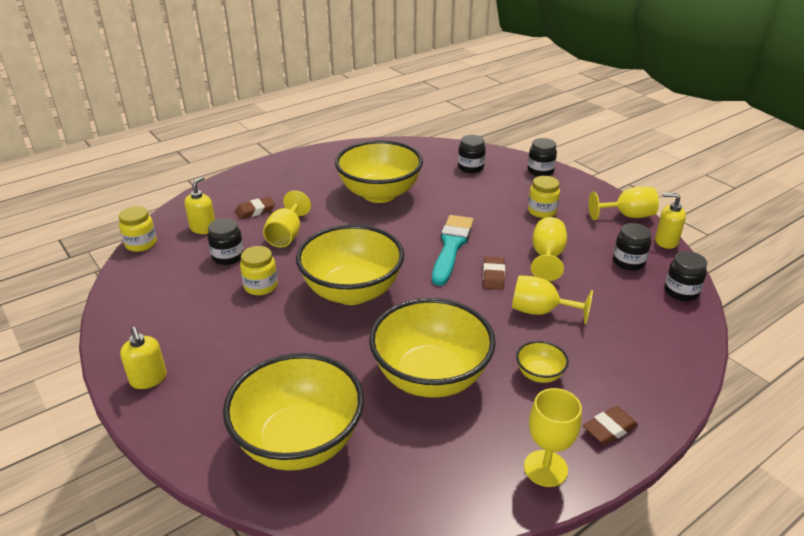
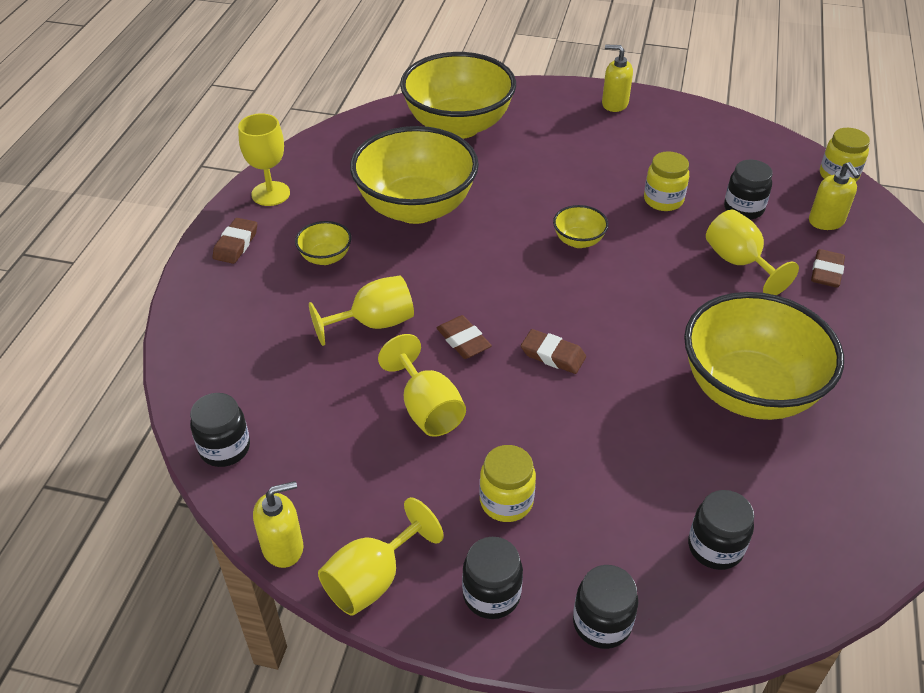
camera: 140 degrees right, 10 degrees up
yellow bowl [296,224,404,305] -> yellow bowl [553,205,609,248], size x0.42
turquoise brush [432,215,474,286] -> brown eraser [521,329,586,374]
black jar [613,223,651,270] -> black jar moved to [462,537,523,619]

